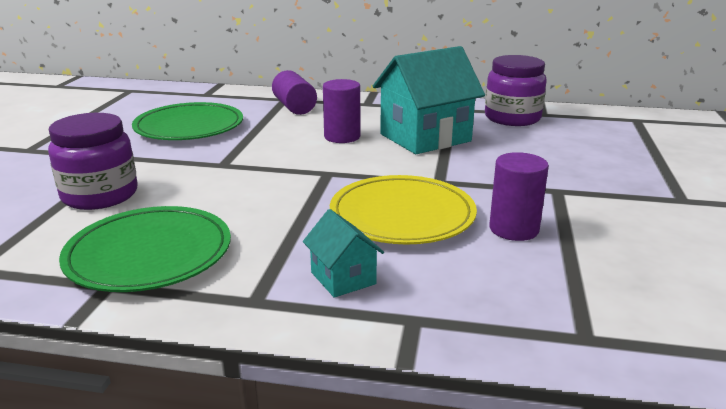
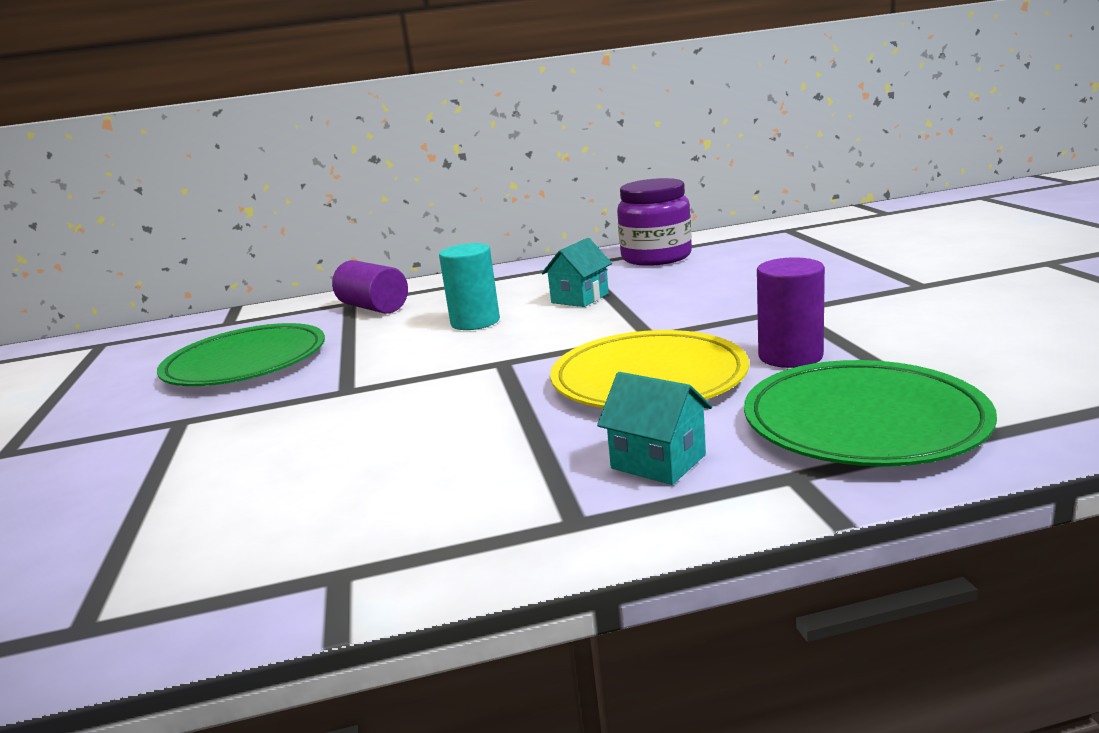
camera: 20 degrees left, 5 degrees down
purple jar [48,113,137,210] -> none
green plate [59,206,231,292] -> green plate moved to [744,360,997,467]
purple cylinder [323,79,360,143] -> turquoise cylinder [439,243,500,330]
turquoise house [373,46,485,154] -> turquoise house [542,238,612,307], size x0.49

